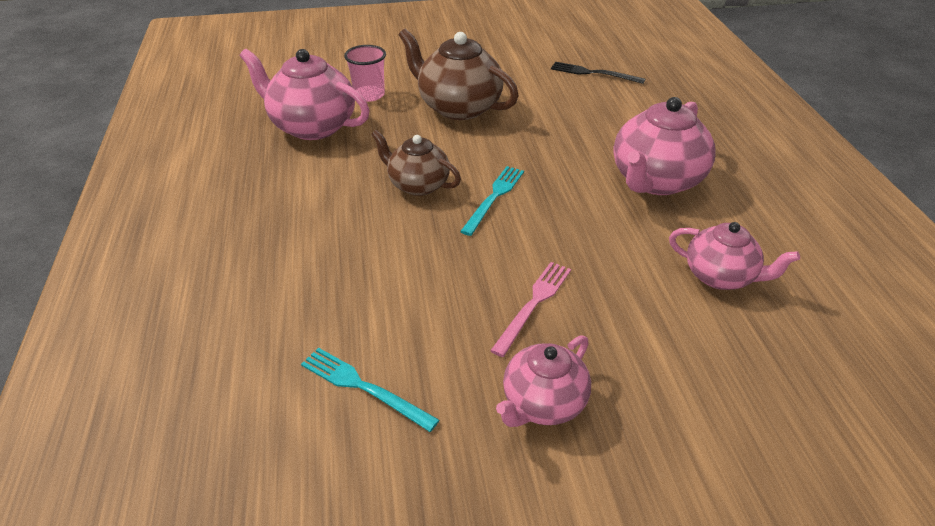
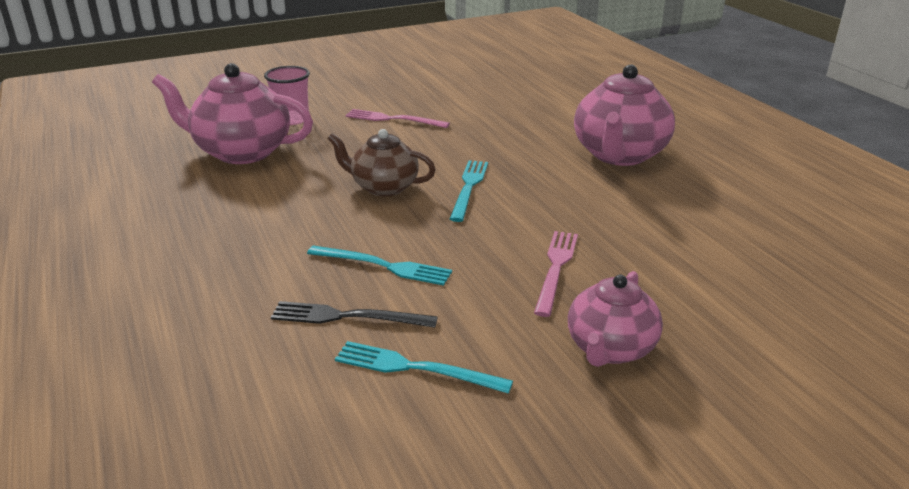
camera: 15 degrees left, 10 degrees down
brown teapot [399,29,519,120] -> pink fork [345,109,450,128]
black fork [551,62,645,84] -> black fork moved to [271,301,438,328]
pink teapot [669,222,800,290] -> none
none -> turquoise fork [307,245,452,285]

